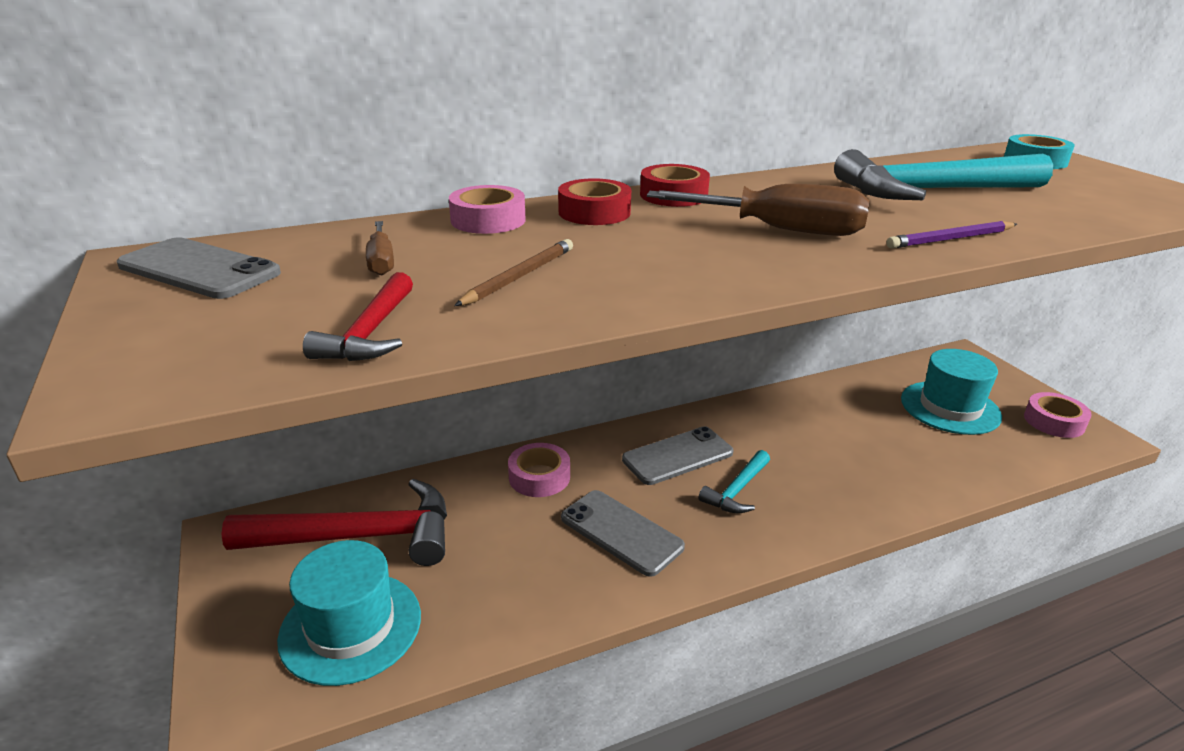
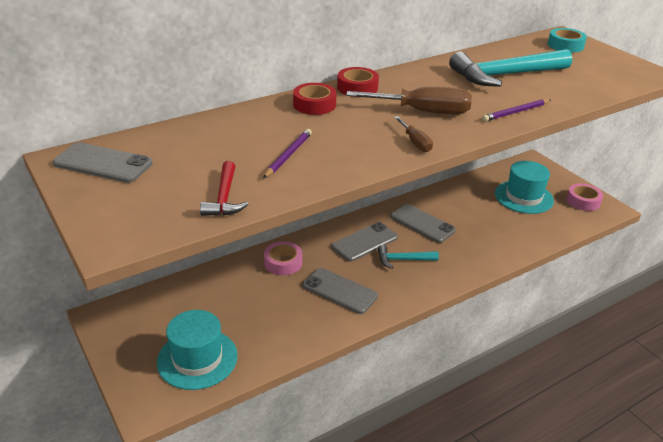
camera: 10 degrees left, 5 degrees up
red hammer [221,479,447,566] -> none
brown screwdriver [366,221,394,275] -> brown screwdriver moved to [394,116,433,152]
pink tape [449,185,526,234] -> none
brown pencil [454,239,573,306] -> purple pencil [263,129,312,179]
turquoise hammer [698,450,770,513] -> turquoise hammer turned 60 degrees clockwise [378,245,439,268]
none -> grey phone [390,204,456,243]

